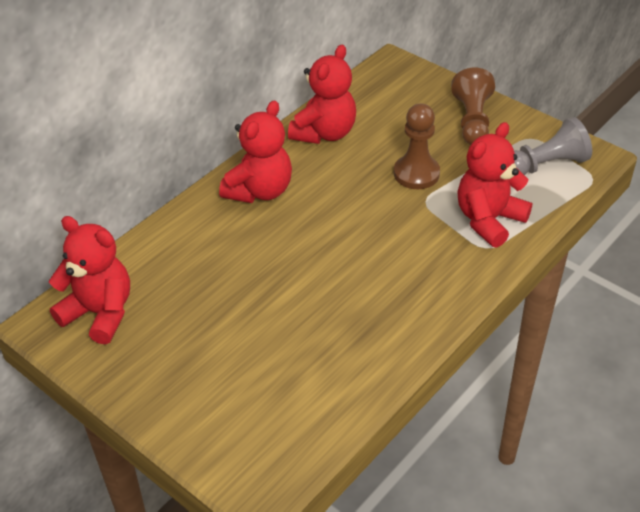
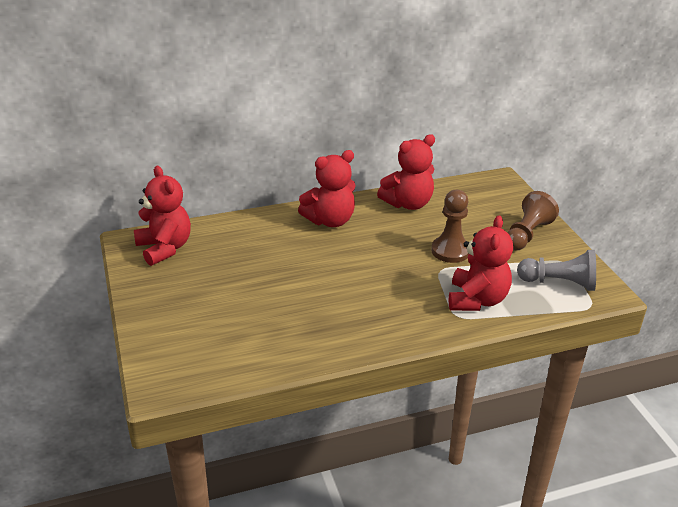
camera: 30 degrees right, 10 degrees down
red teddy bear [457,122,532,248] -> red teddy bear turned 120 degrees clockwise [449,215,513,311]

